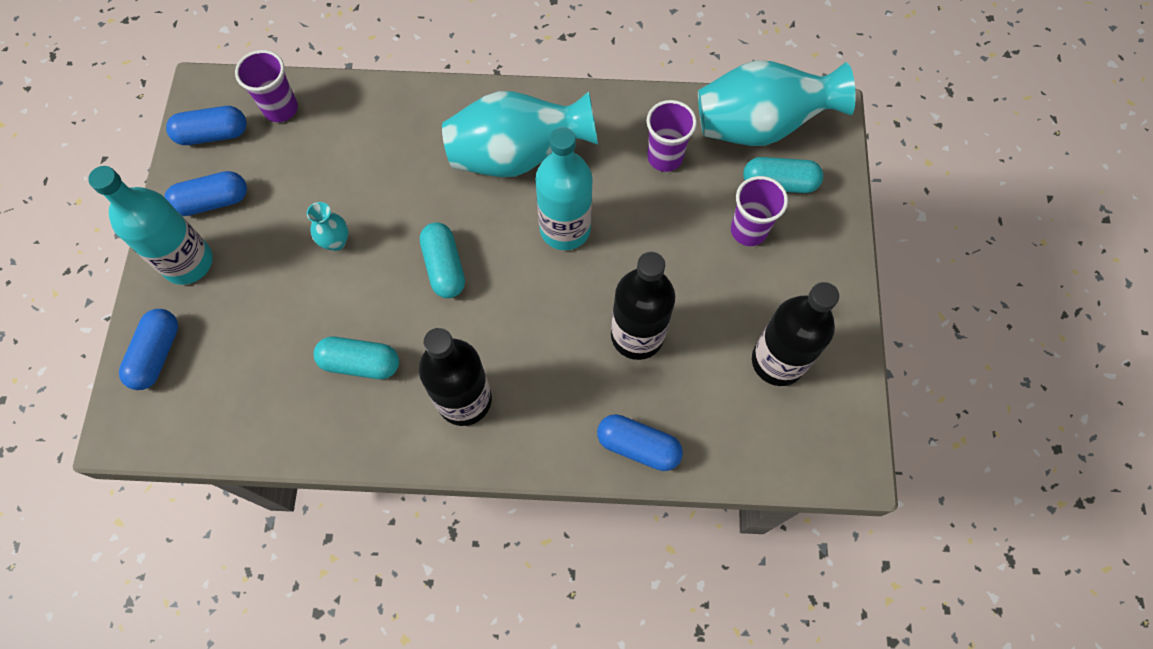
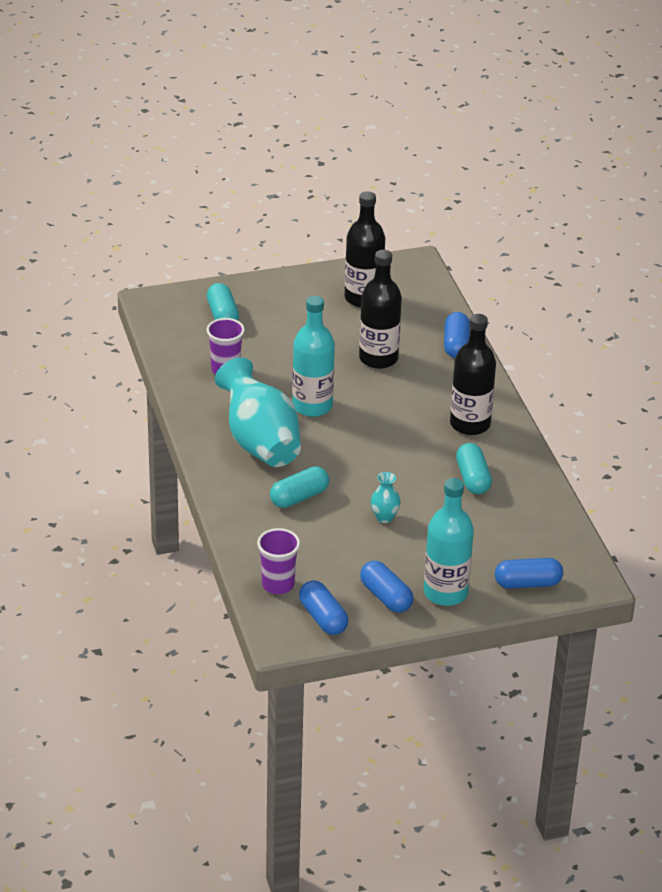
camera: 110 degrees left, 30 degrees down
turquoise capsule [420,222,465,298] -> turquoise capsule moved to [270,466,329,508]
turquoise vase [698,61,856,146] -> none
purple cup [731,176,788,246] -> none

